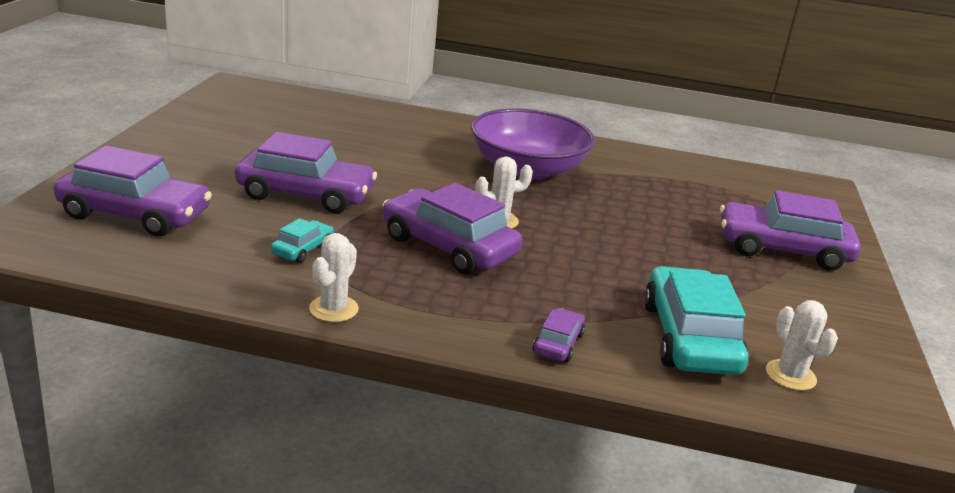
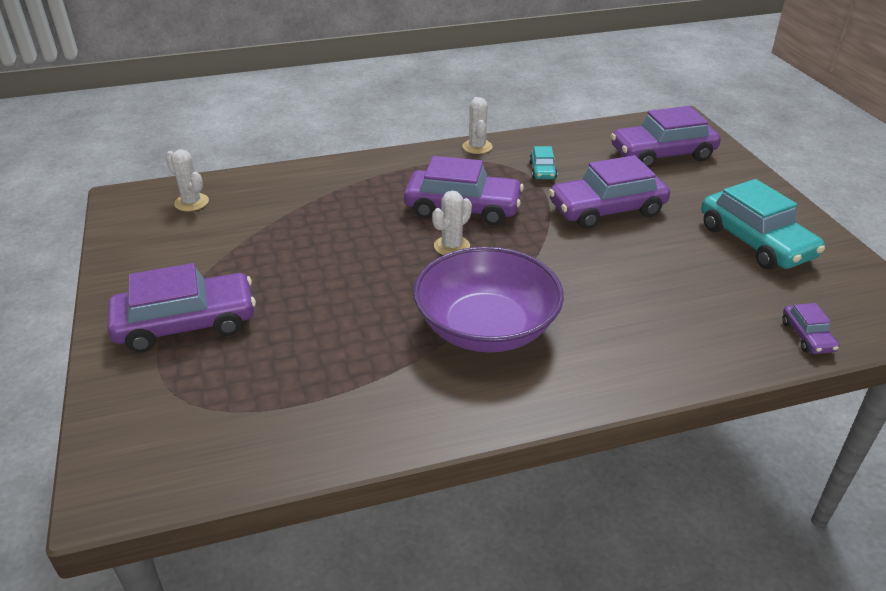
camera: 155 degrees right, 10 degrees up
purple car [533,308,585,362] -> purple car moved to [782,303,839,354]
turquoise car [644,266,748,375] -> turquoise car moved to [701,179,825,270]

